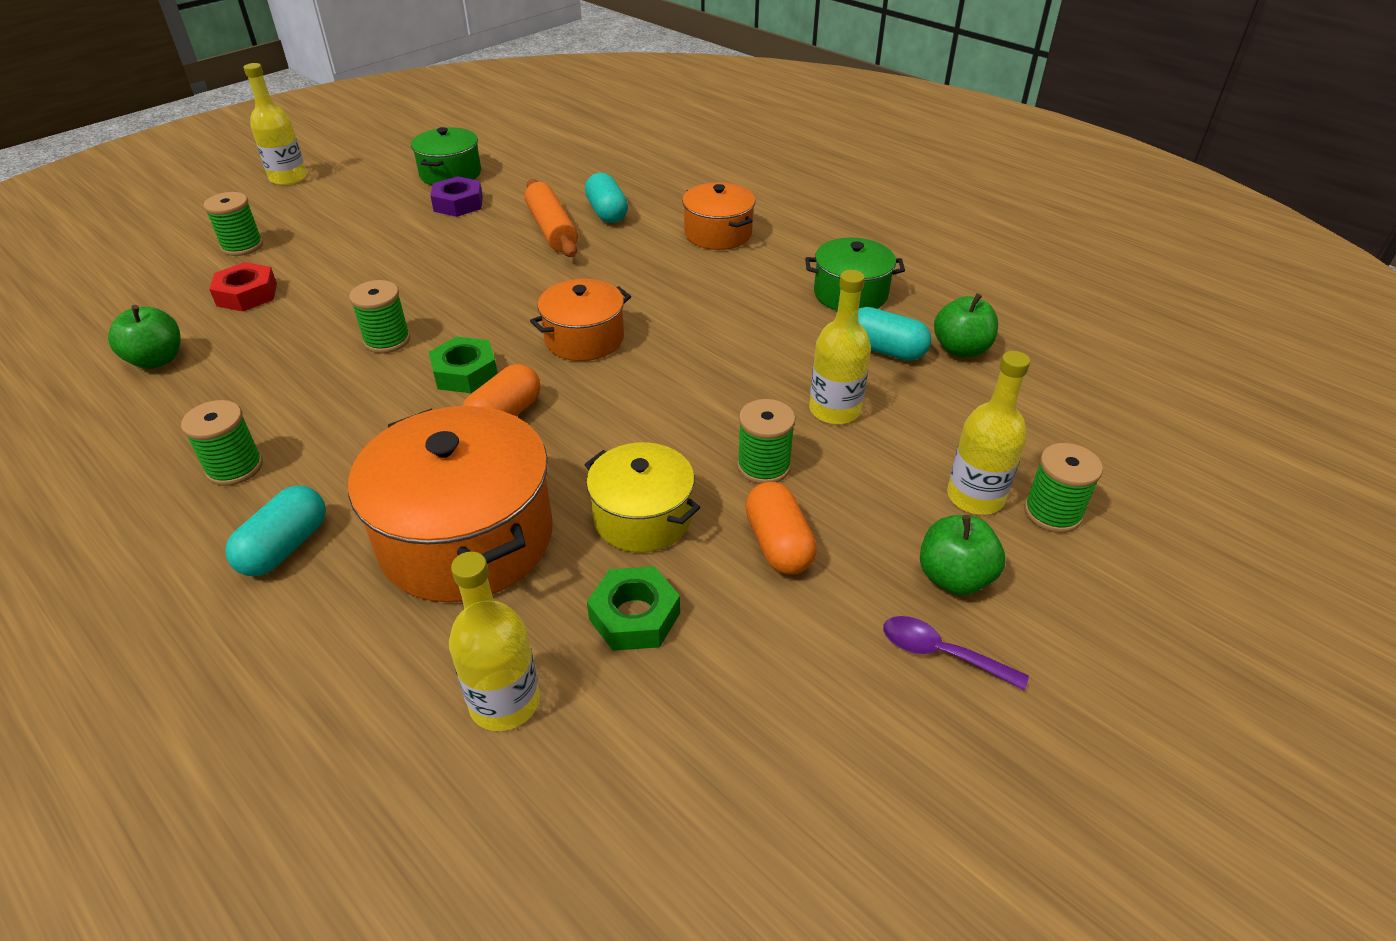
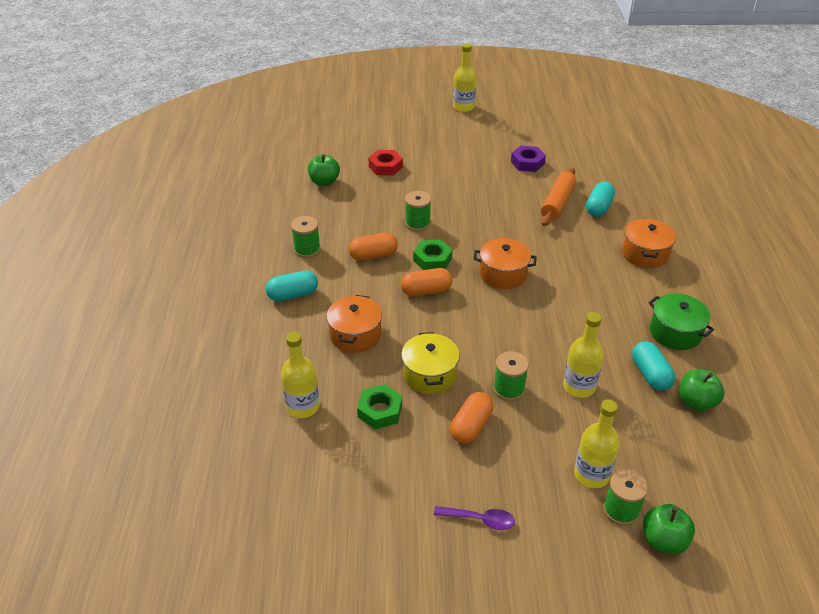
camera: 45 degrees right, 0 degrees up
green spool [203,192,263,256] -> none
orange pot [348,406,553,603] -> orange pot [327,295,382,353], size x0.58
green pot [411,127,481,185] -> none
purple spoon [883,616,1029,690] -> purple spoon turned 120 degrees clockwise [434,506,515,530]
green apple [920,515,1005,595] -> green apple moved to [643,504,695,554]
none -> orange capsule [349,233,398,261]

